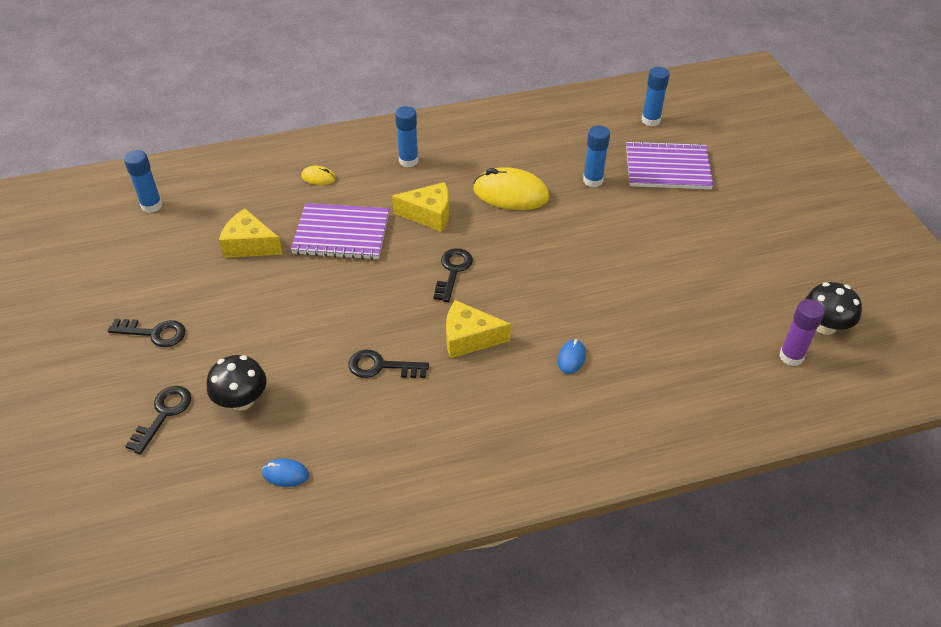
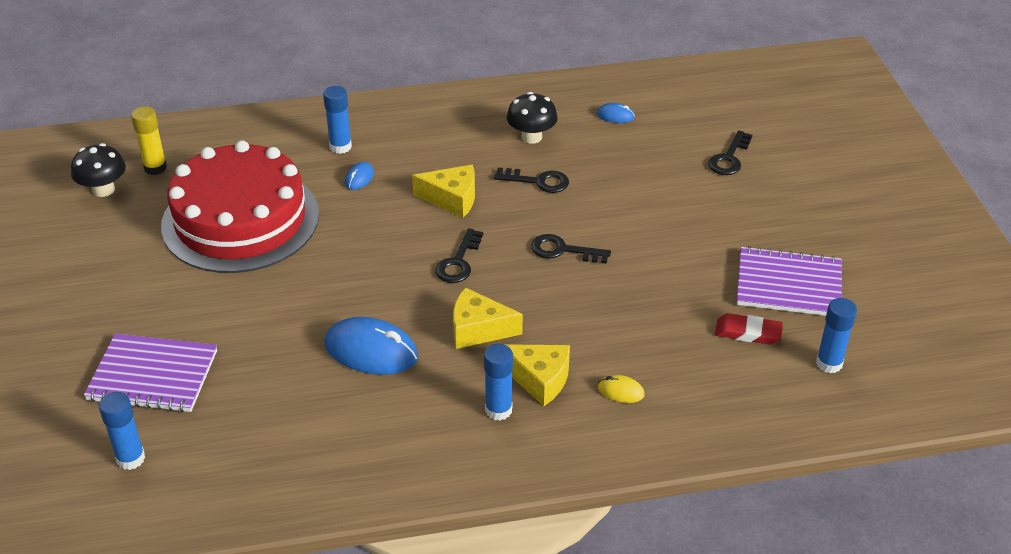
camera: 175 degrees left, 5 degrees down
black key [108,319,186,347] -> black key moved to [531,234,611,264]
black mushroom [207,355,266,411] -> black mushroom moved to [506,92,558,144]
yellow cheese [219,209,283,258] -> yellow cheese moved to [504,344,570,406]
purple notebook [291,203,389,260] -> purple notebook moved to [737,246,842,316]
yellow mouse [473,167,549,210] -> blue mouse [324,317,418,375]
blue glue stick [583,125,610,187] -> blue glue stick moved to [323,86,352,154]
purple glue stick [779,299,825,366] -> yellow glue stick [131,106,167,175]
none -> red cake [161,140,319,273]
none -> red eraser [715,313,783,345]

